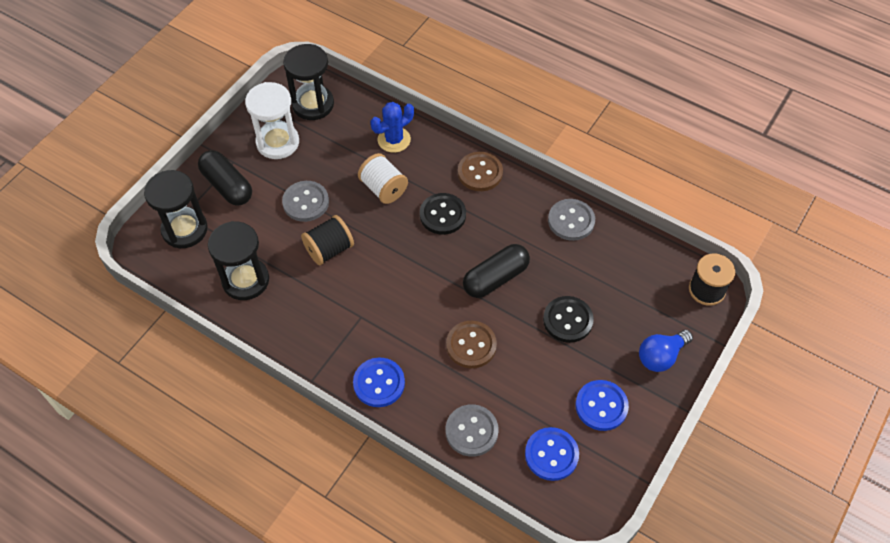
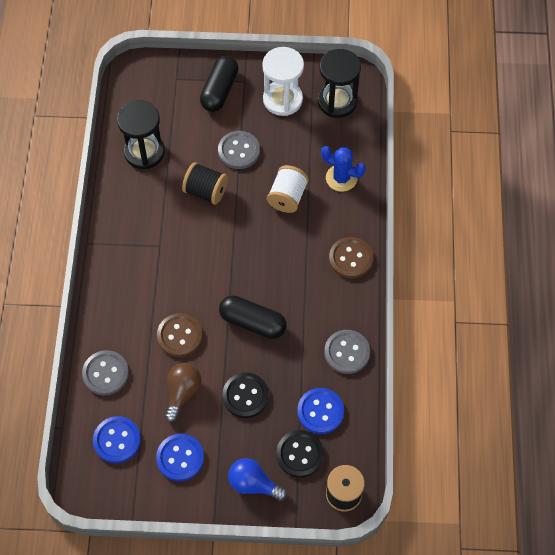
camera: 60 degrees right, 5 degrees up
black hourglass [144,170,208,248] -> none
blue button [353,358,405,407] -> blue button moved to [297,388,344,434]
black button [420,193,466,235] -> black button moved to [276,430,324,478]
none -> brown light bulb [165,363,201,423]

